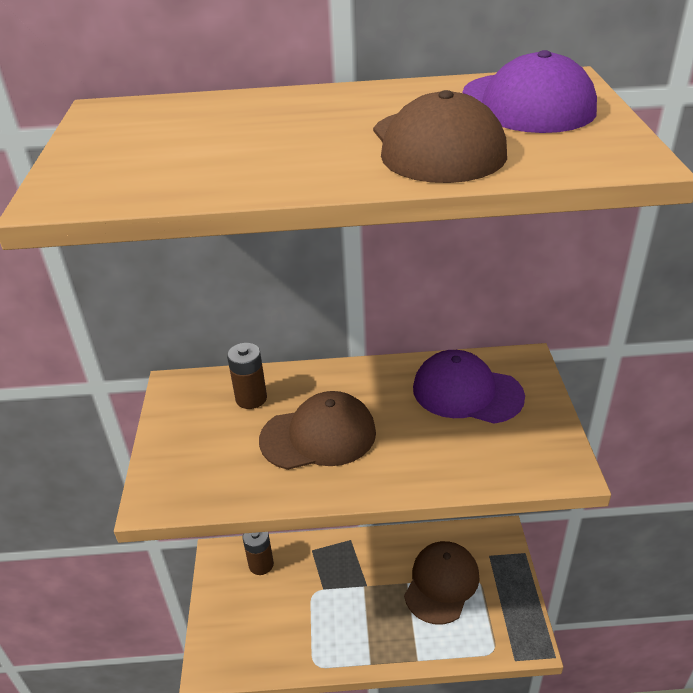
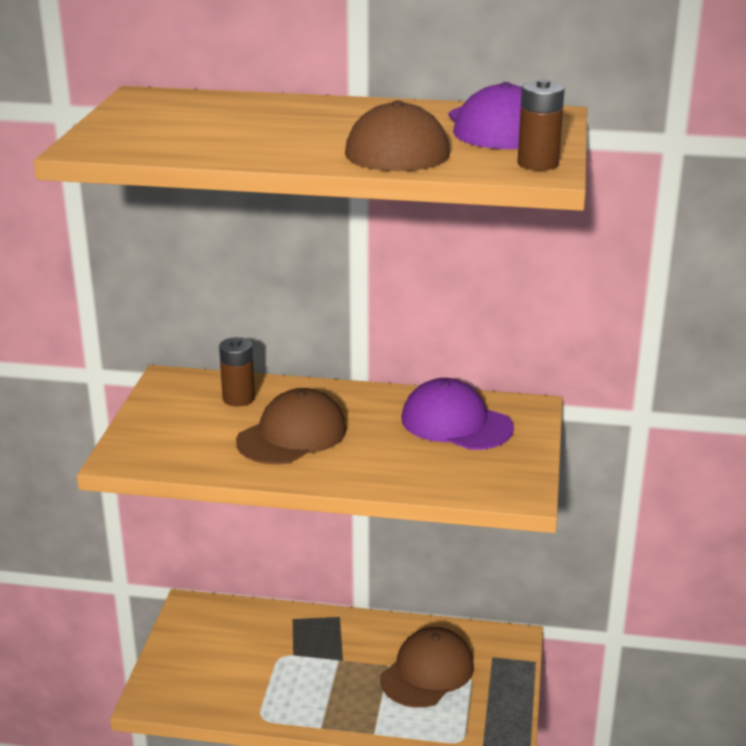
camera: 10 degrees right, 10 degrees down
brown battery [243,532,274,575] -> brown battery moved to [518,79,564,170]
brown cap [259,391,376,470] -> brown cap turned 45 degrees counterclockwise [236,388,347,465]

